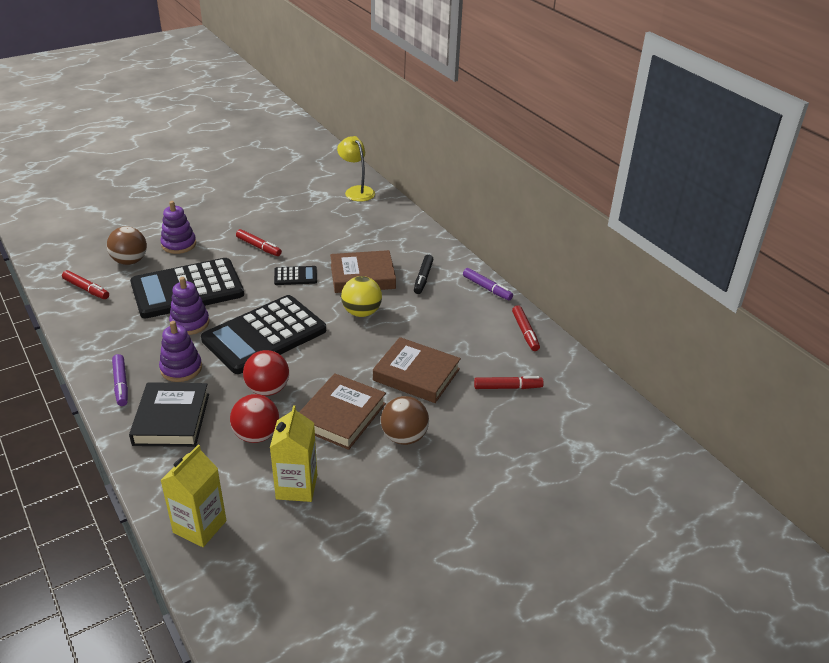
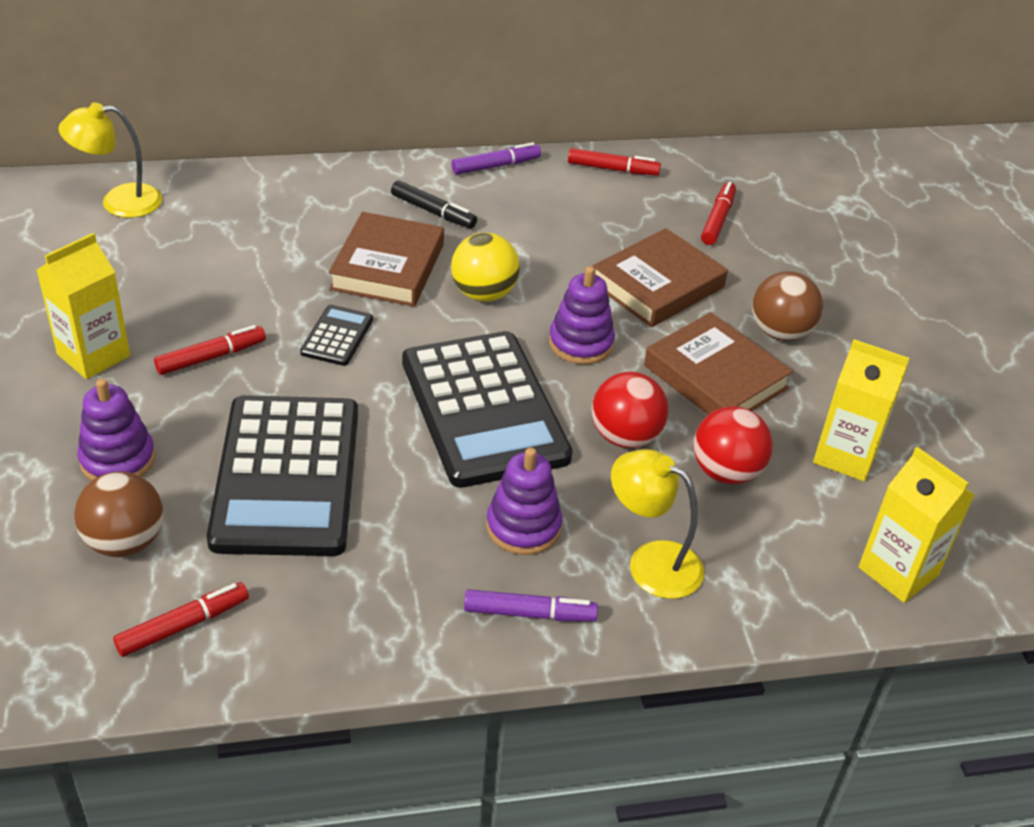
camera: 70 degrees left, 5 degrees up
black book [129,382,209,447] -> yellow lamp [611,449,705,599]
purple stacking toy [169,277,209,335] -> purple stacking toy moved to [549,266,615,365]
none -> yellow carton [37,233,130,379]

